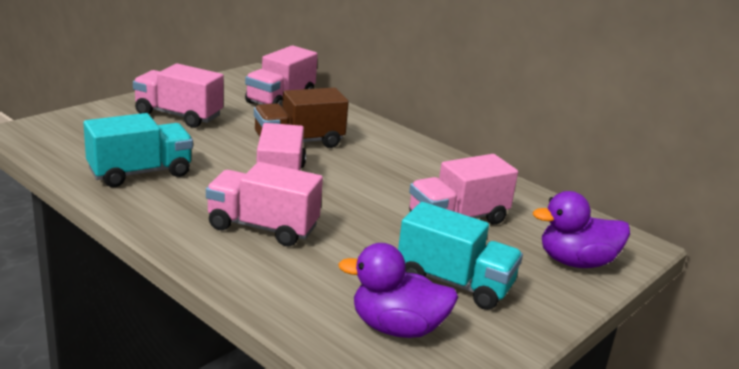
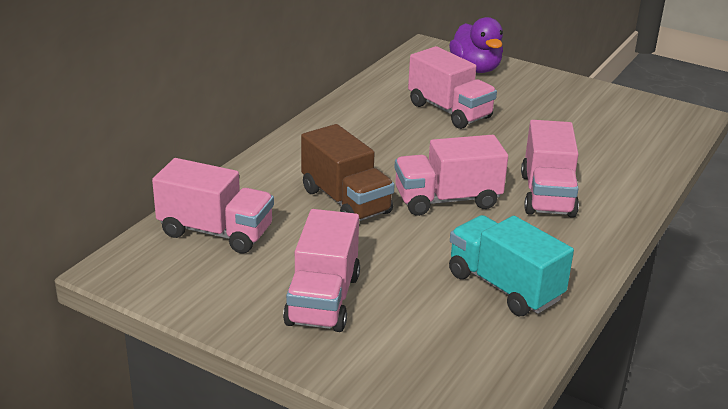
camera: 100 degrees left, 5 degrees up
purple duck [338,243,458,338] -> none
turquoise truck [398,202,523,310] -> none

